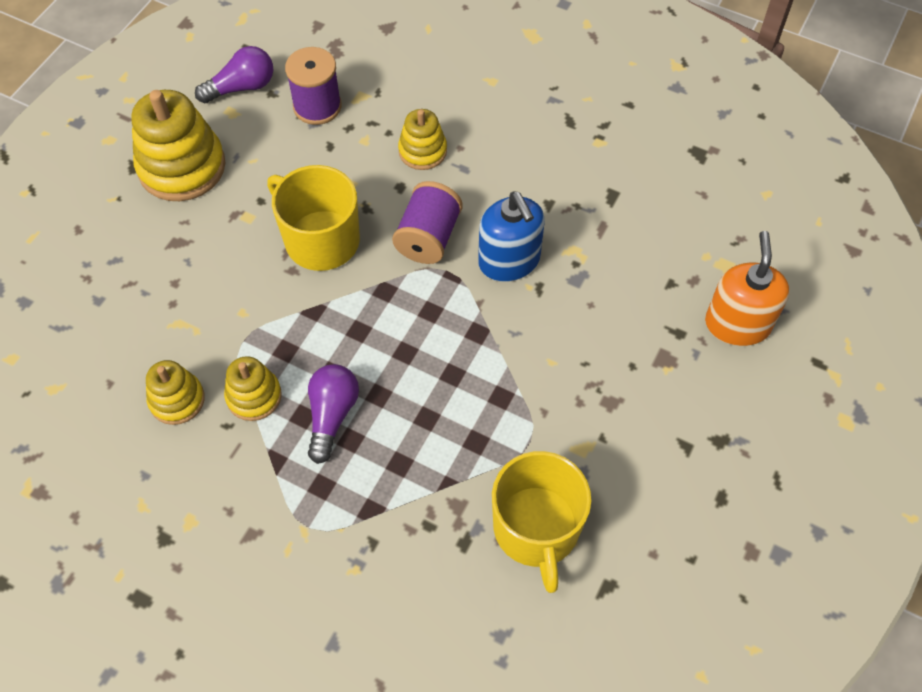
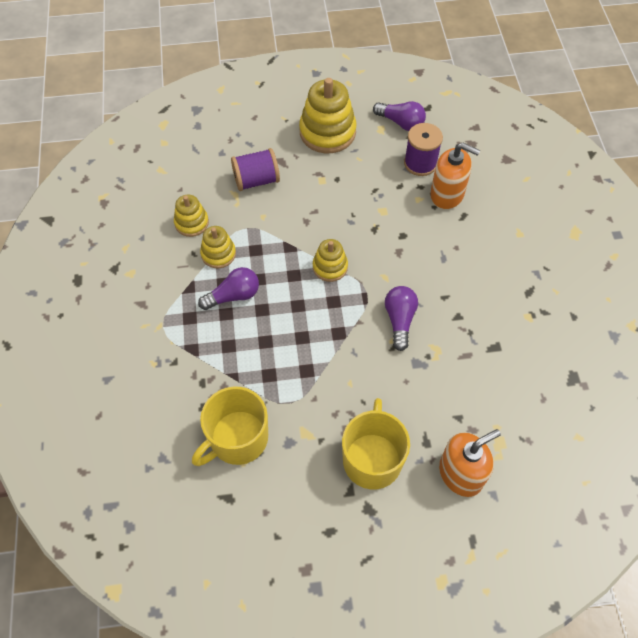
camera: 55 degrees right, 0 degrees up
yellow mug [267,165,360,271] -> yellow mug moved to [342,398,410,489]
purple spool [392,181,463,264] -> purple spool moved to [231,148,280,191]
yellow stacking toy [398,109,447,170] -> yellow stacking toy moved to [313,239,348,282]
blue soap dispenser [478,191,545,282] -> purple light bulb [385,286,418,351]
none -> orange soap dispenser [430,143,480,209]

